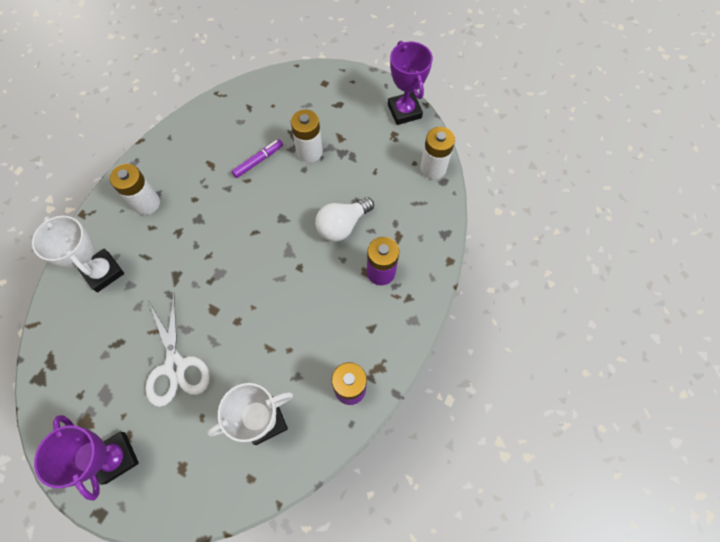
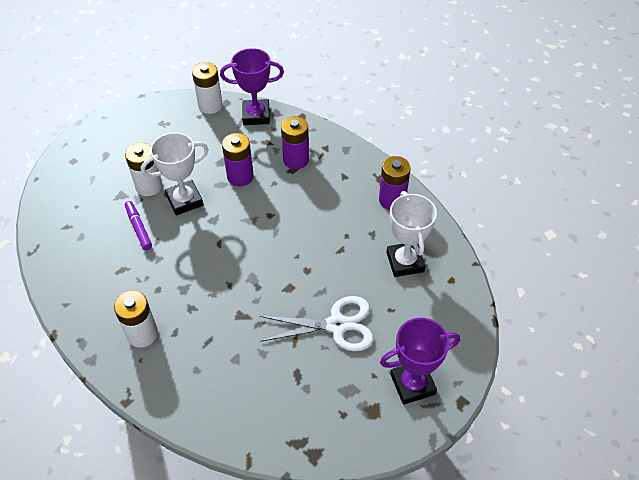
camera: 75 degrees left, 15 degrees down
white trophy [32,216,124,292] -> white trophy moved to [141,132,209,216]
white light bulb [315,197,374,242] -> purple battery [222,133,254,187]
purple trophy [388,41,433,125] -> purple trophy moved to [220,48,284,125]

